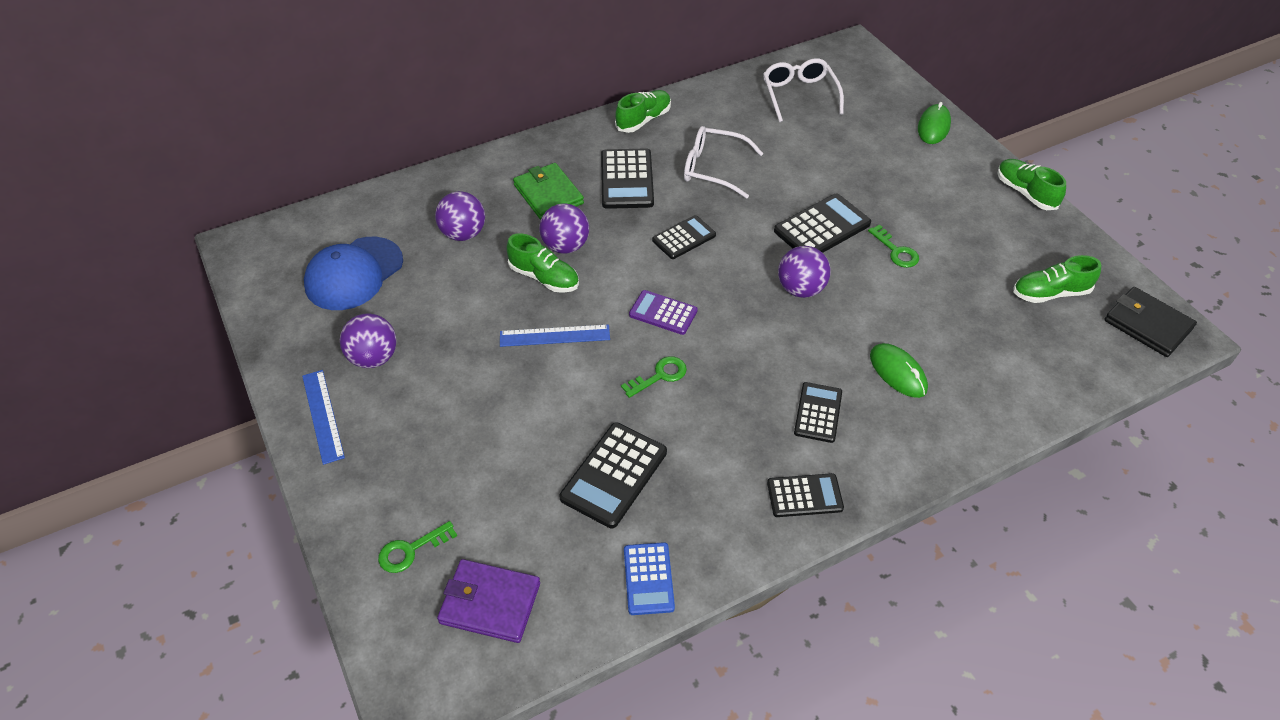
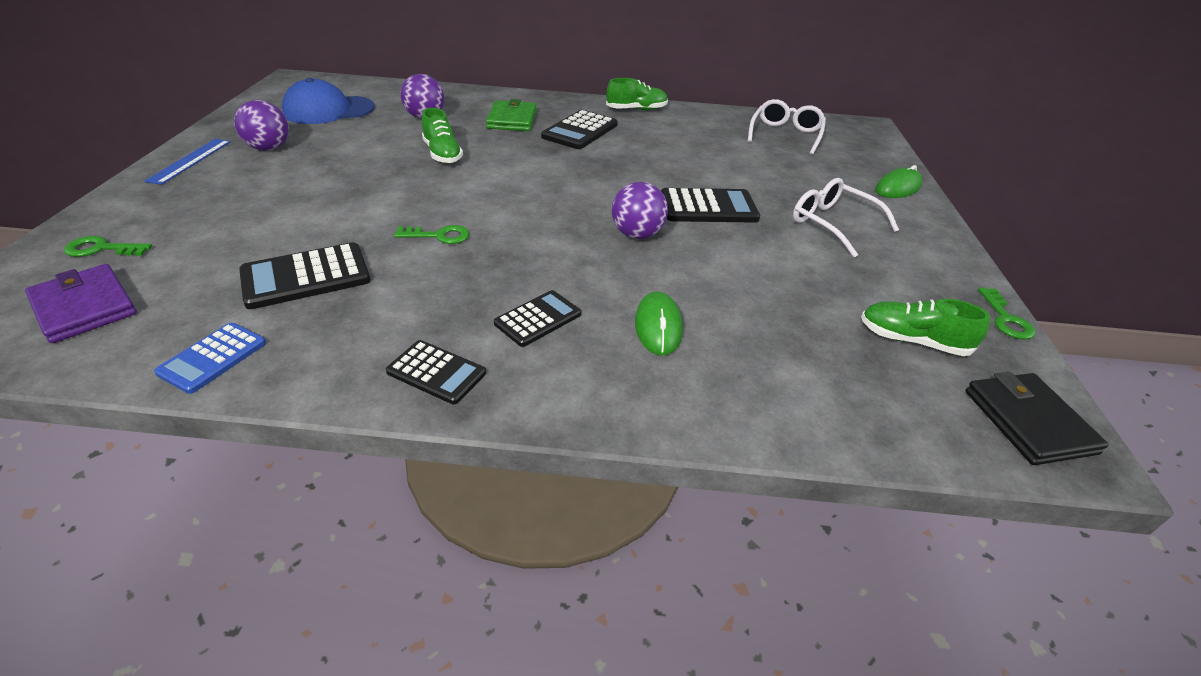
camera: 30 degrees right, 10 degrees down
blue ruler [500,324,610,347] -> none
purple ball [539,203,589,254] -> none
purple calculator [629,290,698,335] -> none
black calculator [652,215,716,259] -> none
white glasses [684,126,764,199] -> white glasses moved to [793,178,899,258]
green key [868,224,919,268] -> green key moved to [978,288,1035,340]
green shoe [998,159,1066,210] -> none

